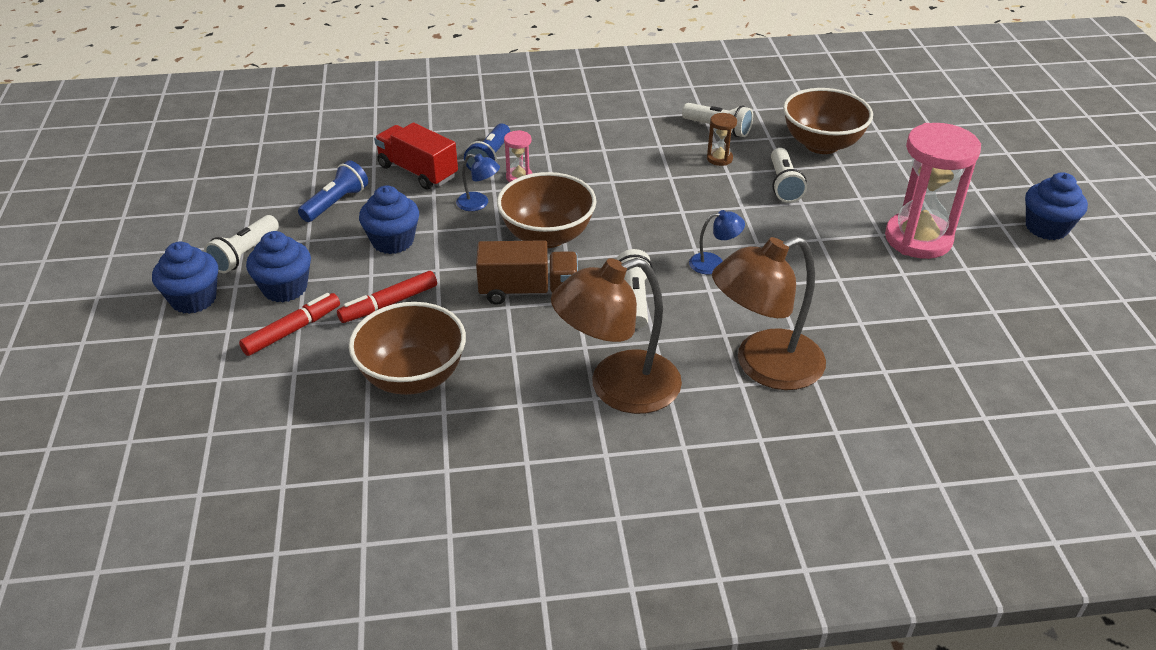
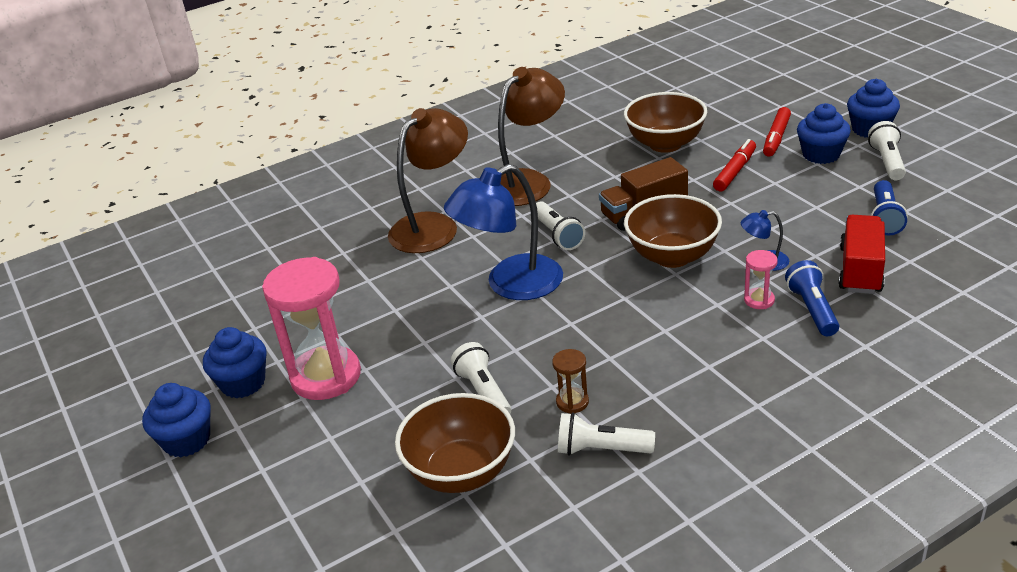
camera: 160 degrees right, 5 degrees down
blue cupcake [359,186,419,254] -> blue cupcake moved to [203,327,267,399]
red truck [374,123,458,189] -> red truck turned 90 degrees counterclockwise [838,215,885,294]
blue lamp [689,210,745,274] -> blue lamp [444,164,563,300], size x2.28

